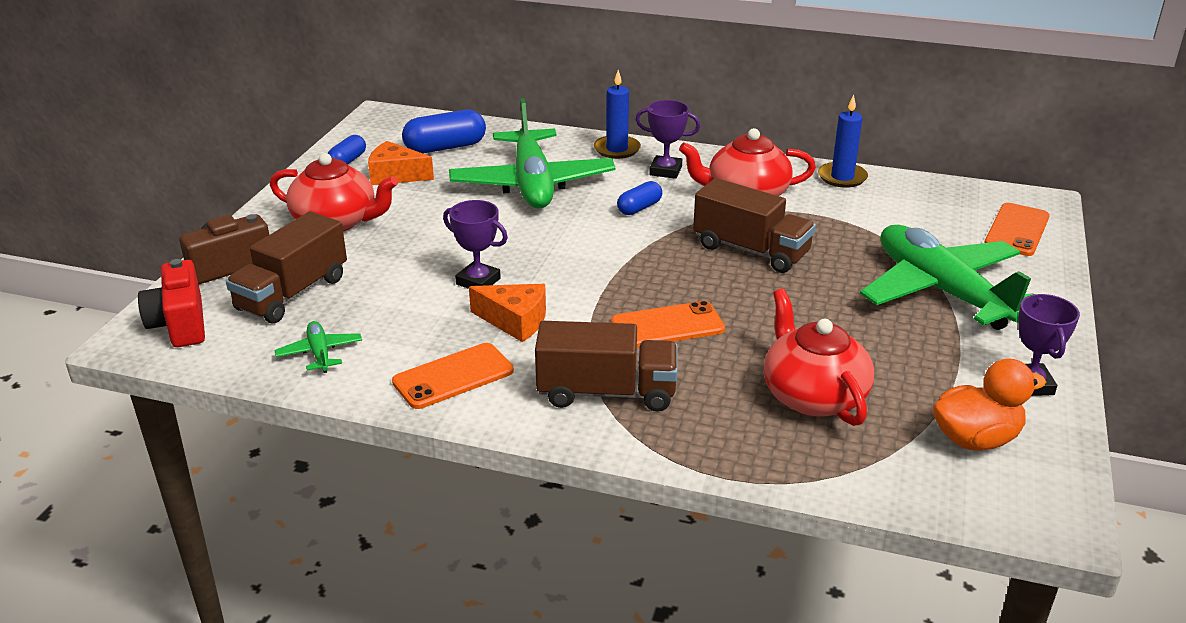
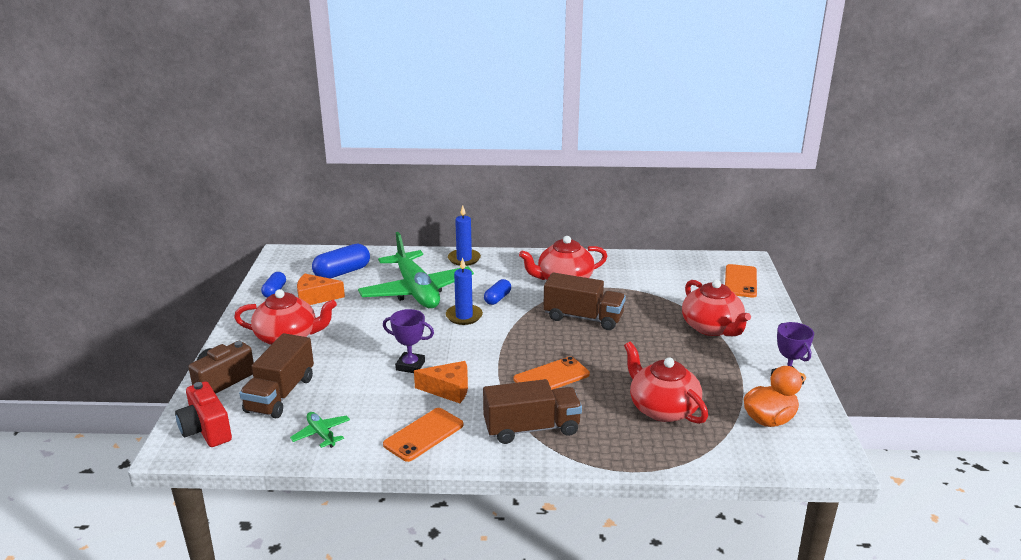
camera: 15 degrees left, 5 degrees down
purple trophy [635,100,700,179] -> none
blue candle [818,95,868,188] -> blue candle moved to [446,257,483,325]
green plane [860,225,1034,330] -> red teapot [682,279,751,336]

